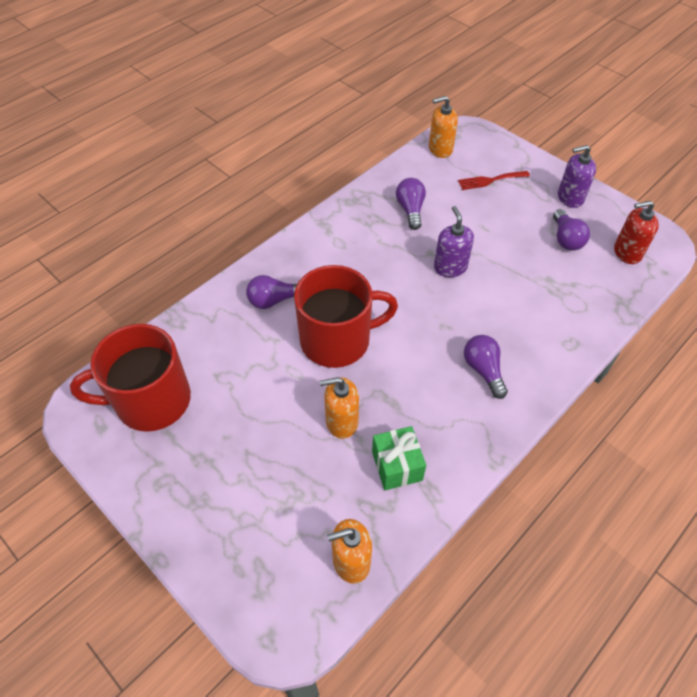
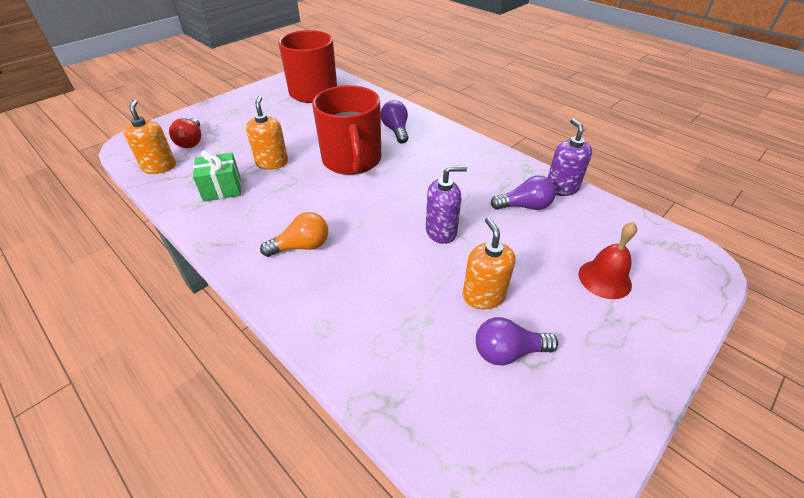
camera: 90 degrees right, 10 degrees down
orange soap dispenser [429,96,458,158] -> orange soap dispenser moved to [462,217,515,310]
red fork [458,171,530,190] -> red bell [579,222,637,299]
purple light bulb [464,335,508,399] -> orange light bulb [260,212,328,257]
purple soap dispenser [558,145,596,208] -> purple soap dispenser moved to [547,118,592,196]
red soap dispenser [614,201,659,264] -> none
none -> red light bulb [169,118,201,148]

